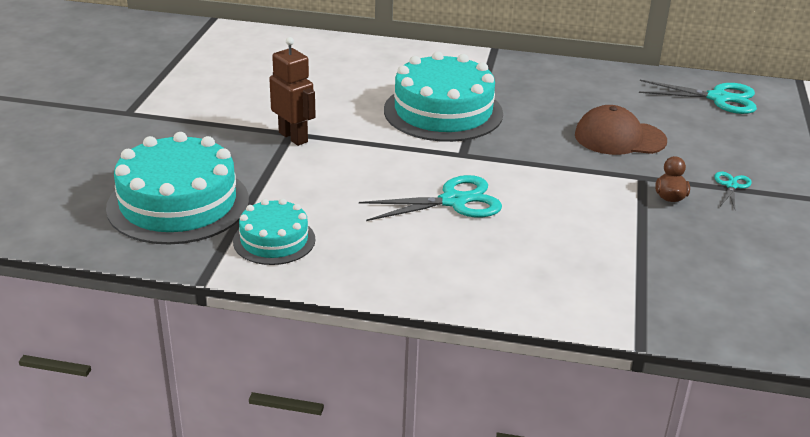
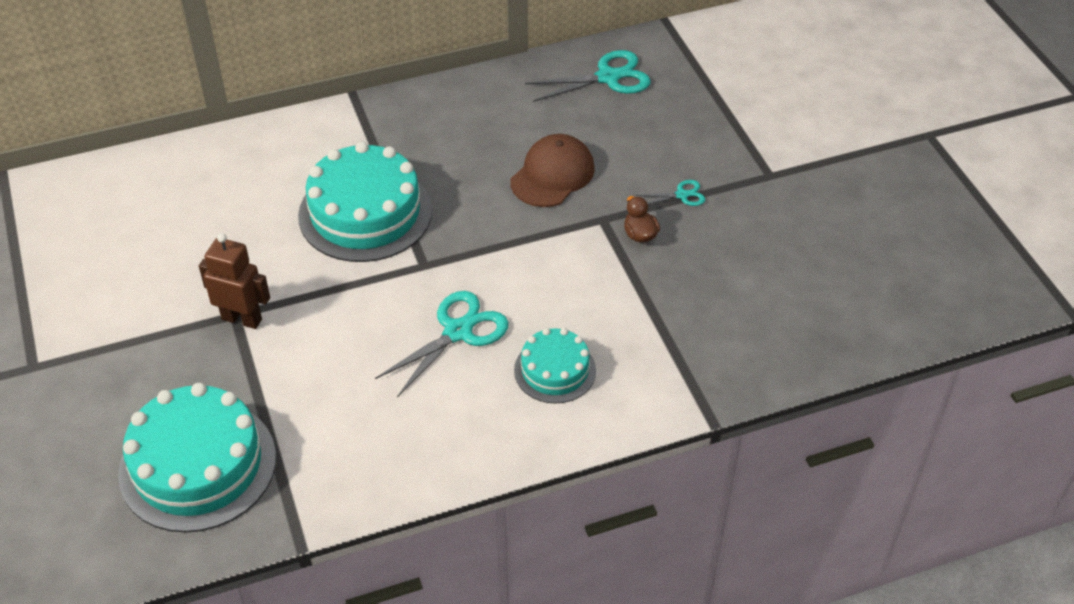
camera: 30 degrees left, 15 degrees up
turquoise cake [233,198,316,265] -> turquoise cake moved to [514,328,596,404]
brown cap [575,105,667,155] -> brown cap turned 150 degrees clockwise [510,134,595,207]
turquoise scissors [714,172,752,209] -> turquoise scissors turned 90 degrees clockwise [635,180,705,206]

